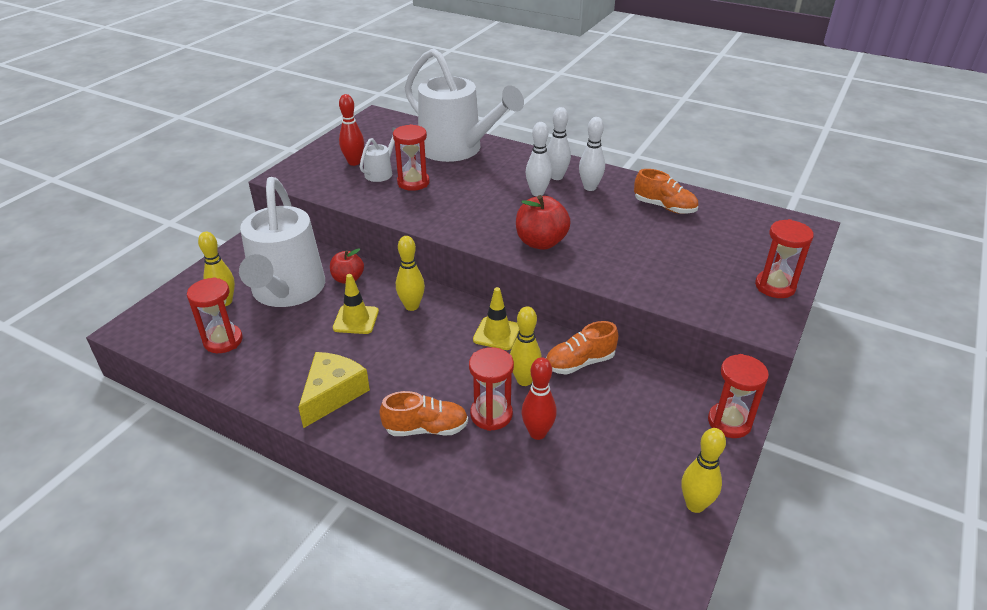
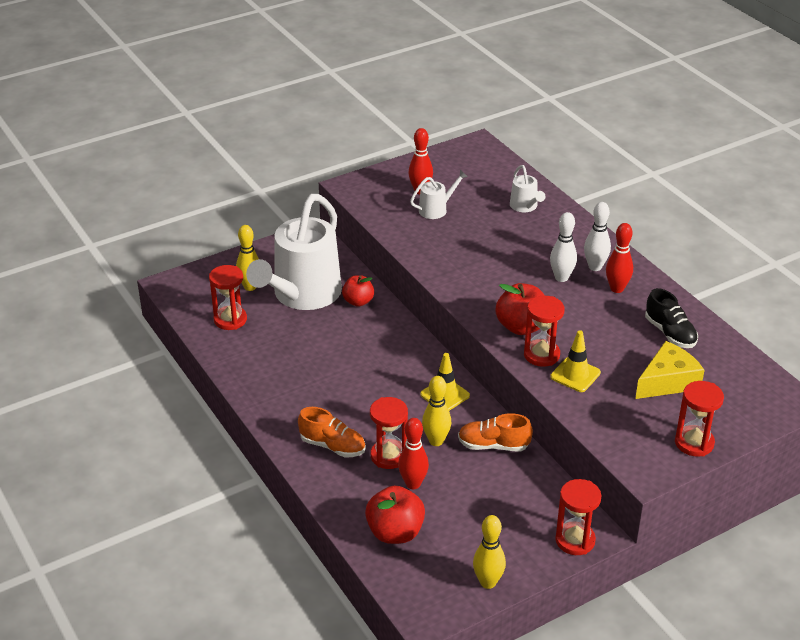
camera: 30 degrees right, 0 degrees up
yellow cheese [298,352,370,428] -> yellow cheese moved to [635,341,705,399]
yellow traffic cone [333,274,379,334] -> yellow traffic cone moved to [550,330,601,392]
red hourglass [393,124,430,191] -> red hourglass moved to [524,296,565,367]
yellow bowling pin [396,236,425,311] -> none
white watering can [405,48,524,162] -> white watering can [510,165,546,212], size x0.42
white bowling pin [579,117,605,191] -> red bowling pin [606,223,633,293]
orange shoe [634,169,698,214] -> black shoe [645,288,698,348]
none -> red apple [365,485,425,544]

